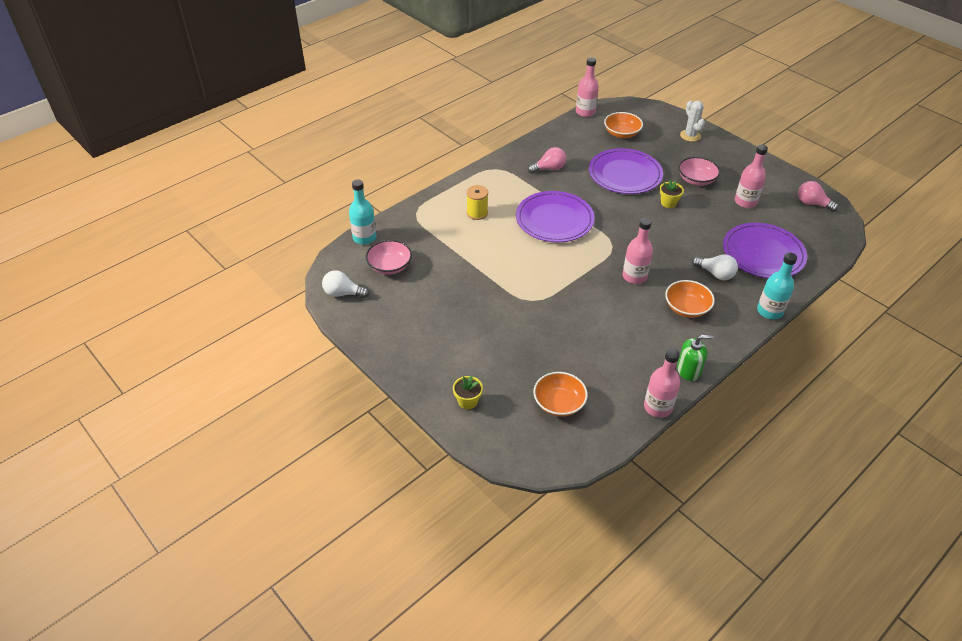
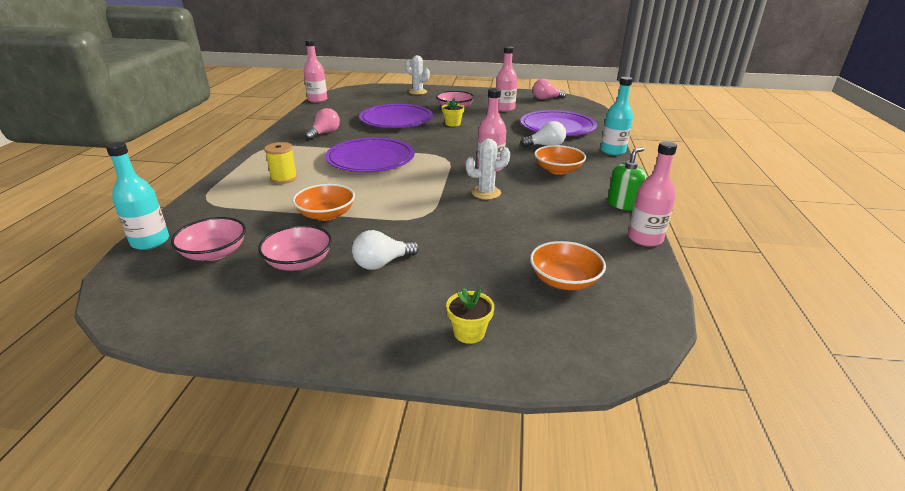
camera: 40 degrees left, 15 degrees down
white light bulb [322,270,369,298] -> white light bulb moved to [352,230,419,270]
orange bowl [604,112,643,138] -> orange bowl moved to [293,184,355,221]
none -> pink bowl [258,225,332,271]
none -> white cactus [466,139,510,199]

